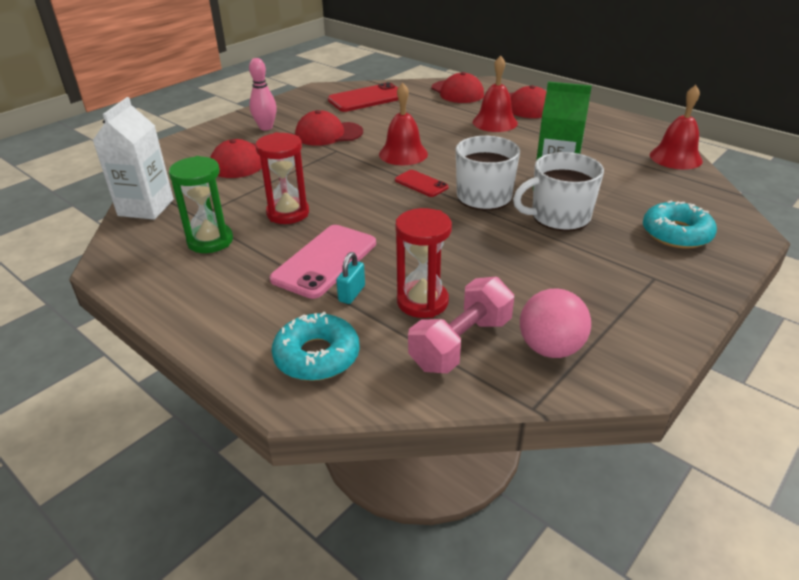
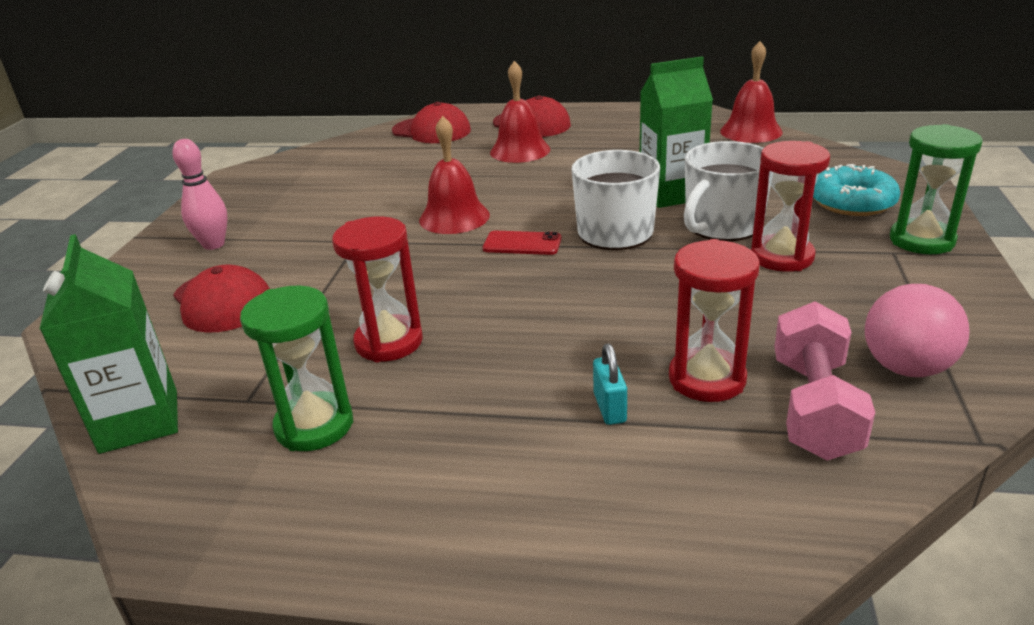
camera: 30 degrees left, 5 degrees down
white carton [92,97,174,220] -> green carton [39,234,178,454]
pink phone [270,225,376,299] -> none
turquoise donut [272,312,360,381] -> none
red cap [295,110,363,146] -> none
red phone [328,82,398,112] -> none
none -> red hourglass [751,141,830,272]
none -> green hourglass [890,124,983,254]

